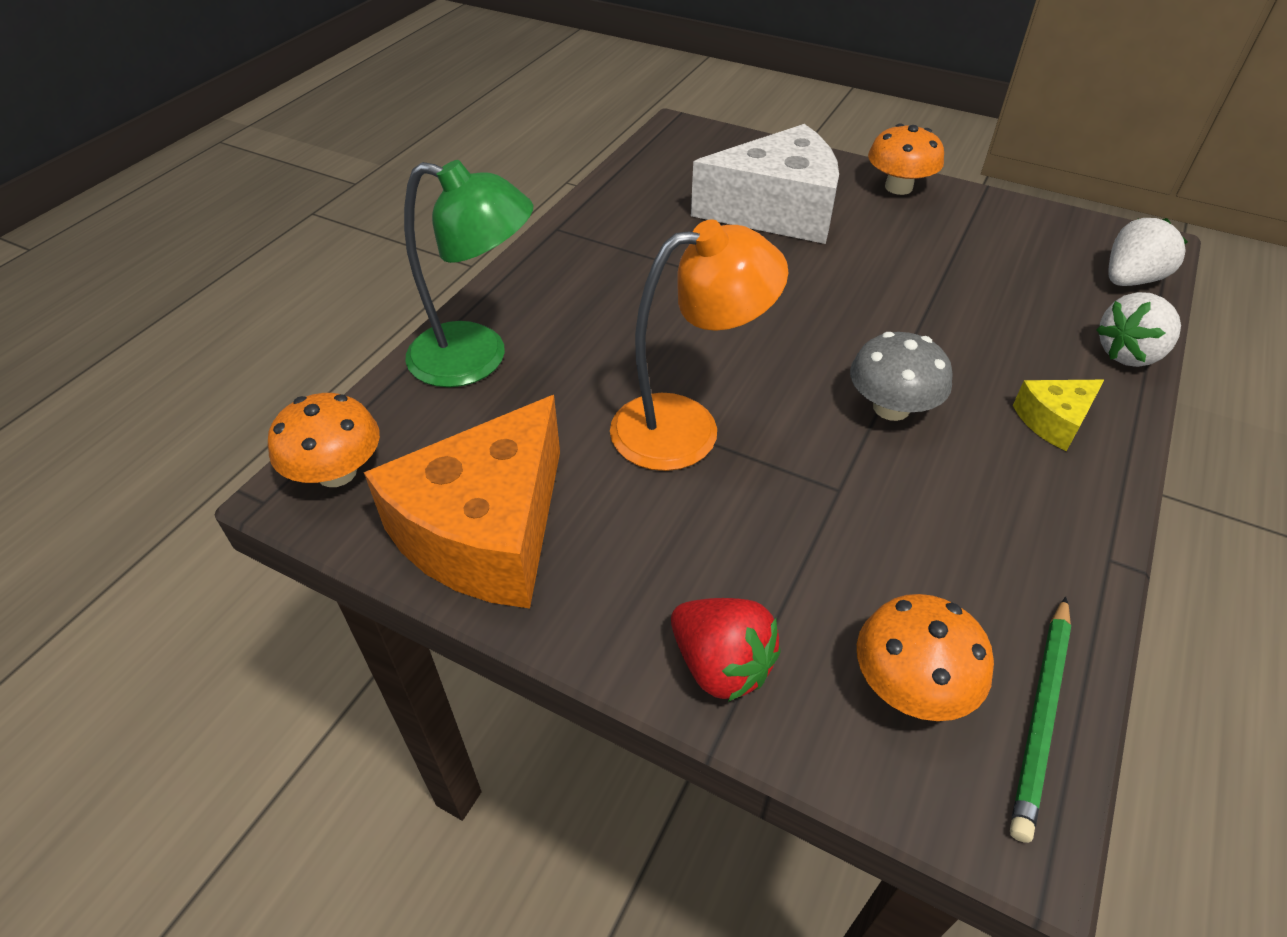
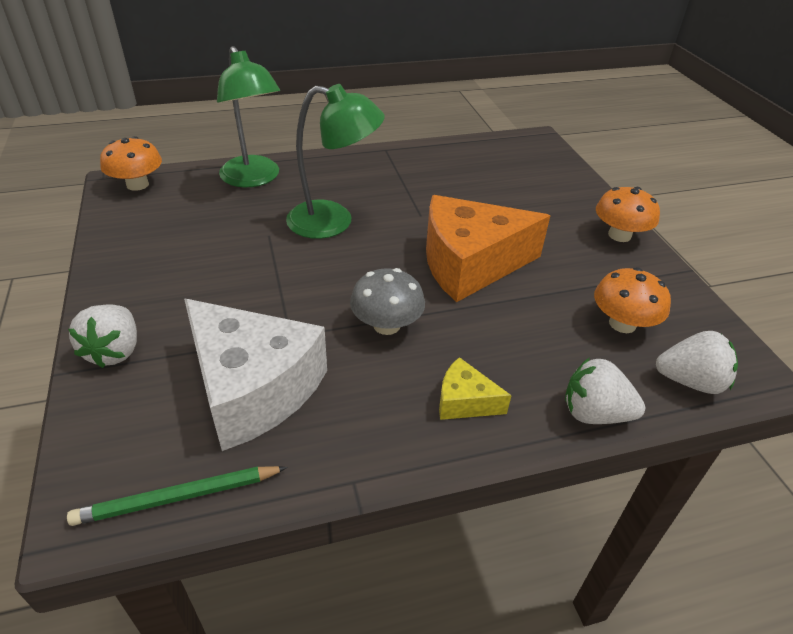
camera: 45 degrees right, 5 degrees down
orange cheese [364,395,560,609] -> orange cheese moved to [426,195,551,302]
orange lamp [610,220,788,471] -> none
red strawberry [671,598,781,702] -> white strawberry [68,304,137,368]
white cheese [691,124,839,244] -> white cheese moved to [184,299,327,451]
orange mushroom [857,594,994,721] -> orange mushroom moved to [594,267,671,333]
none -> green lamp [286,84,385,239]

